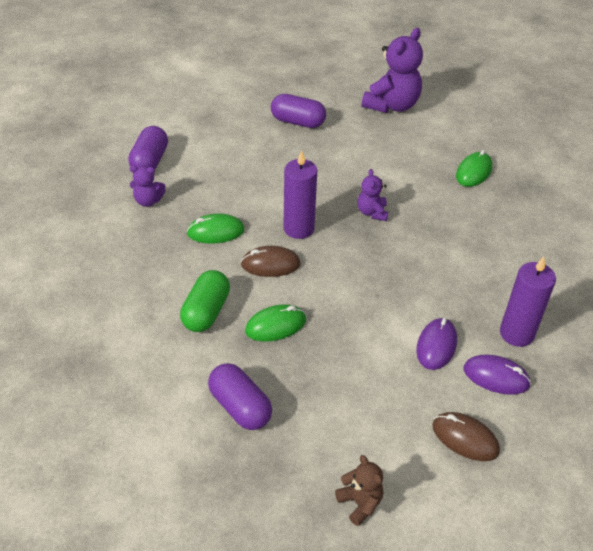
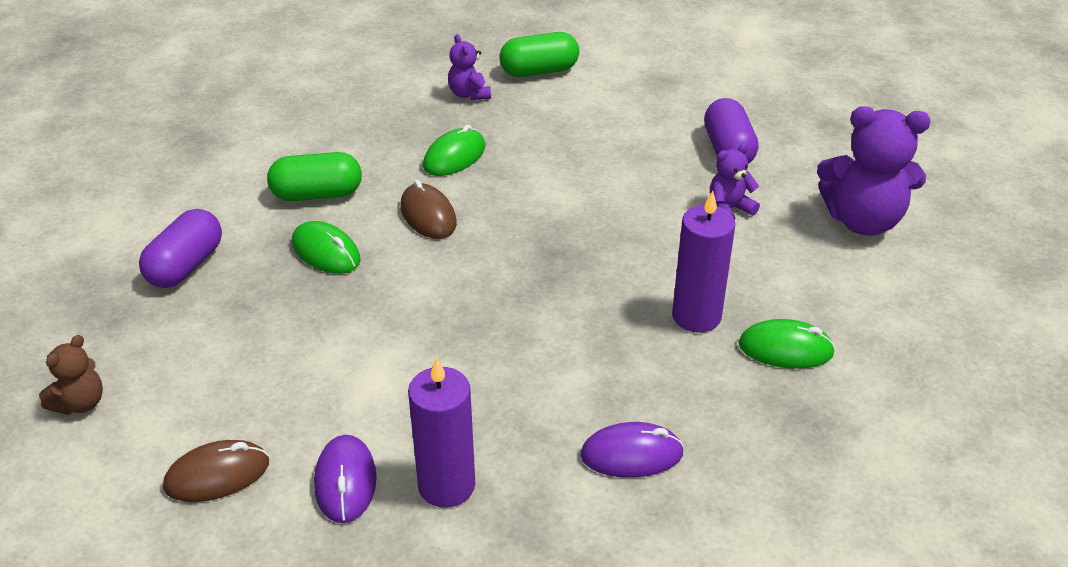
camera: 65 degrees right, 5 degrees down
purple capsule [128,126,168,169] -> green capsule [499,32,579,77]
green mouse [186,213,245,244] -> green mouse turned 75 degrees clockwise [423,125,485,176]
purple candle [283,150,317,239] -> purple candle moved to [672,191,735,333]
purple teddy bear [358,169,388,221] -> purple teddy bear moved to [710,143,760,220]
purple mouse [416,318,457,370] -> purple mouse moved to [581,422,684,478]
brown mouse [432,412,500,461] -> brown mouse turned 60 degrees clockwise [163,440,269,502]

